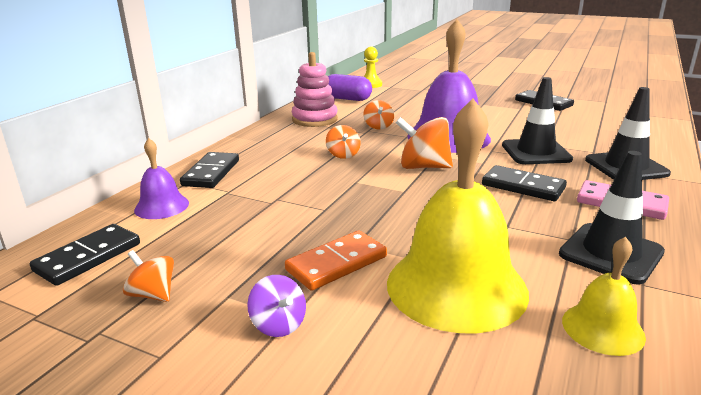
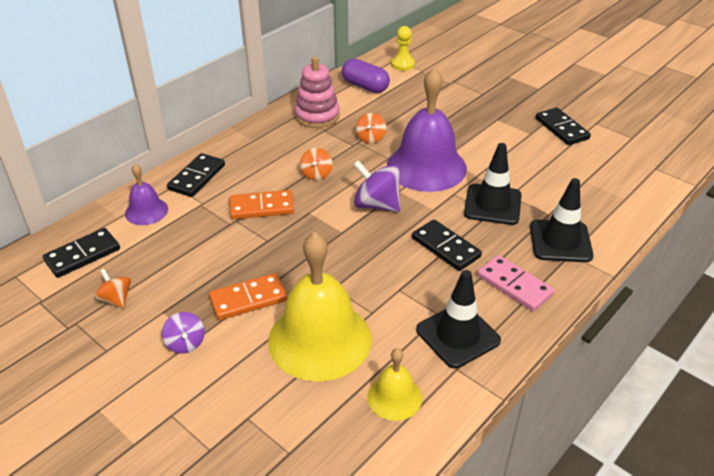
camera: 15 degrees right, 15 degrees up
orange spinning top [396,117,453,169] -> purple spinning top [353,160,400,212]
none -> orange domino [230,190,294,219]

